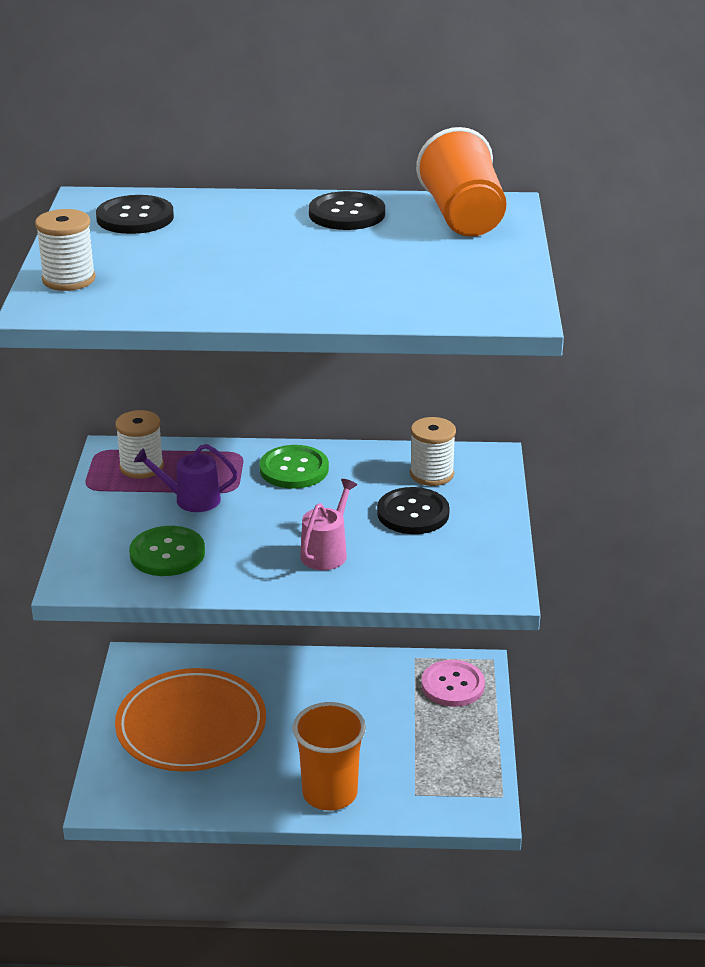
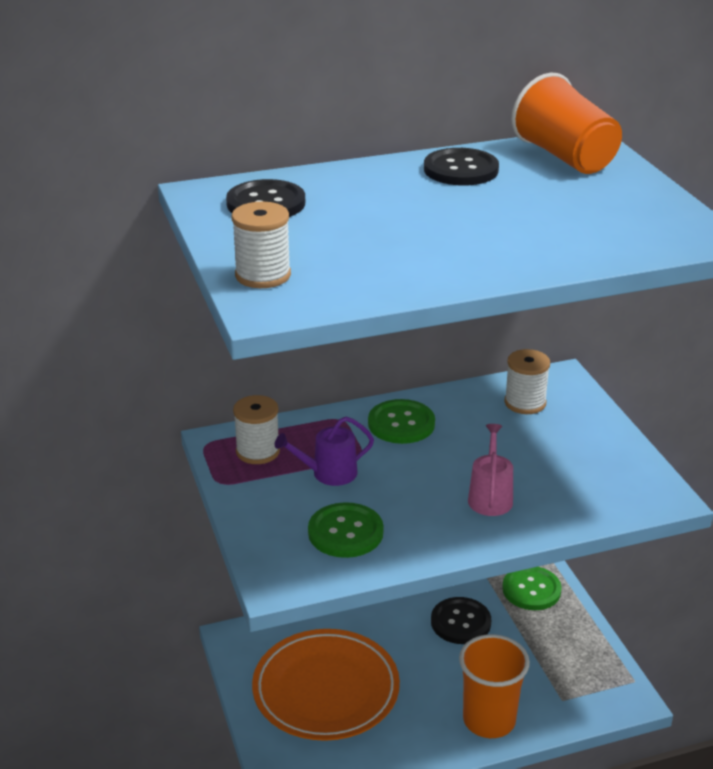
camera: 20 degrees left, 0 degrees up
black button [377,487,450,534] -> black button moved to [431,597,491,644]
pink button [421,660,485,707] -> green button [502,567,562,610]

